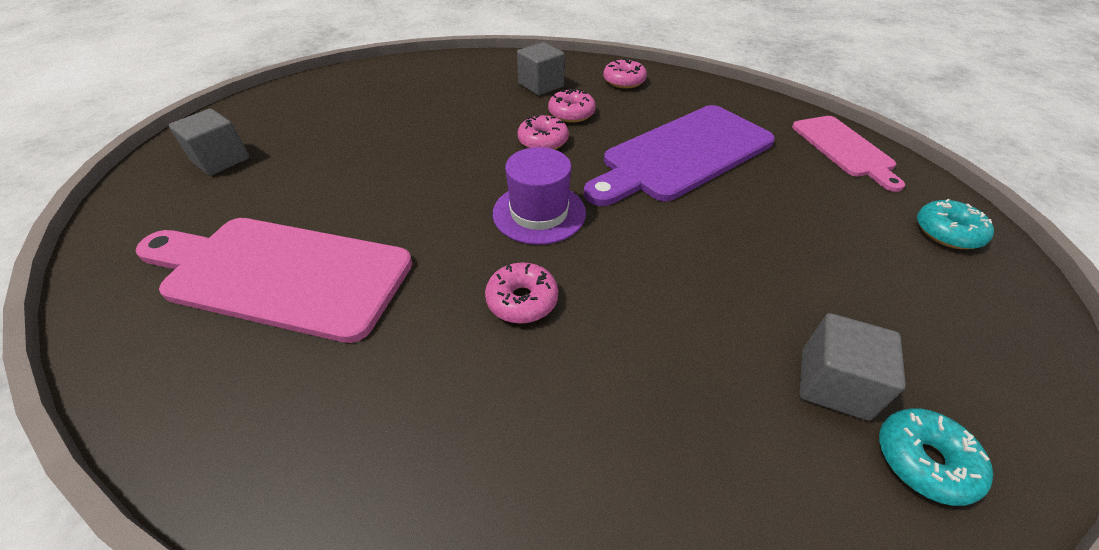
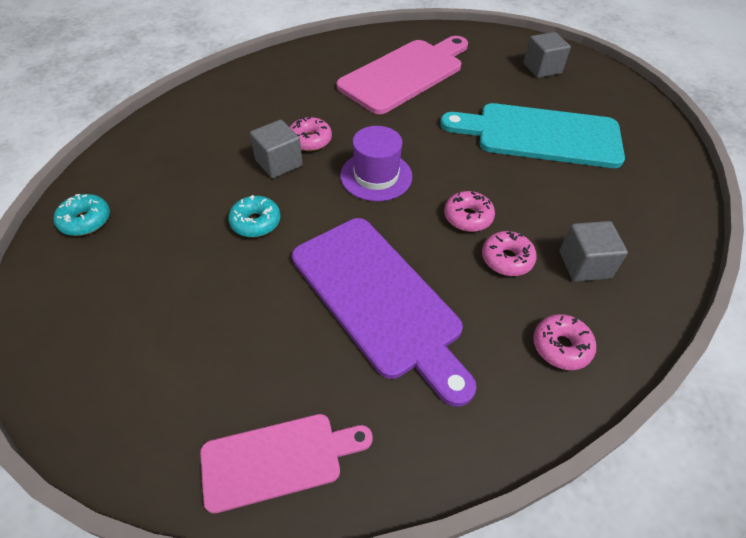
camera: 120 degrees right, 5 degrees up
purple cutting board [584,105,775,206] -> purple cutting board turned 150 degrees clockwise [292,218,477,407]
pink cutting board [792,116,905,192] -> pink cutting board turned 150 degrees clockwise [200,414,373,514]
grey cube [799,313,906,421] -> grey cube moved to [250,120,303,178]
turquoise donut [917,199,994,249] -> turquoise donut moved to [228,195,281,237]
none -> turquoise cutting board [440,103,625,168]

